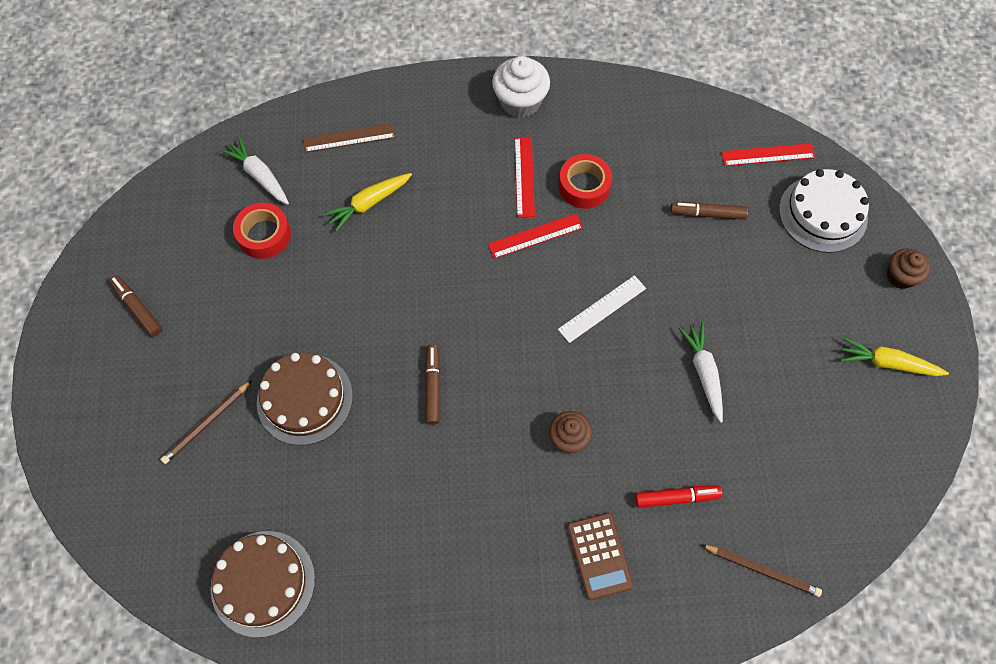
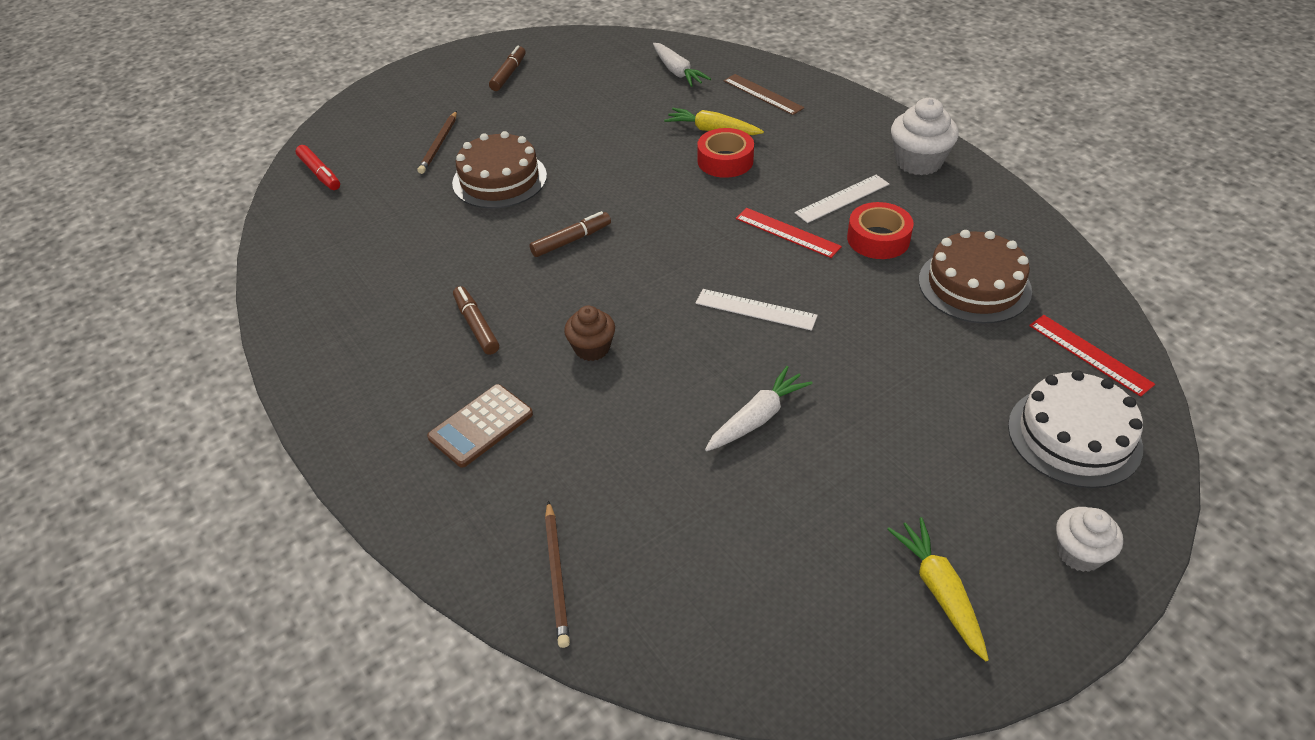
camera: 60 degrees right, 20 degrees down
brown pencil [160,380,252,464] -> brown pencil turned 90 degrees counterclockwise [418,111,457,174]
brown cake [211,531,315,638] -> brown cake moved to [919,230,1032,323]
white carrot [220,137,289,205] -> white carrot turned 135 degrees clockwise [653,43,711,87]
red tape [233,203,291,259] -> red tape moved to [697,128,754,178]
red ruler [515,137,535,217] -> white ruler [795,175,889,223]
red marker [635,485,723,508] -> red marker moved to [295,145,340,190]
brown marker [670,202,748,220] -> brown marker moved to [453,286,499,355]
brown cupcake [887,248,930,289] -> white cupcake [1056,507,1123,572]

